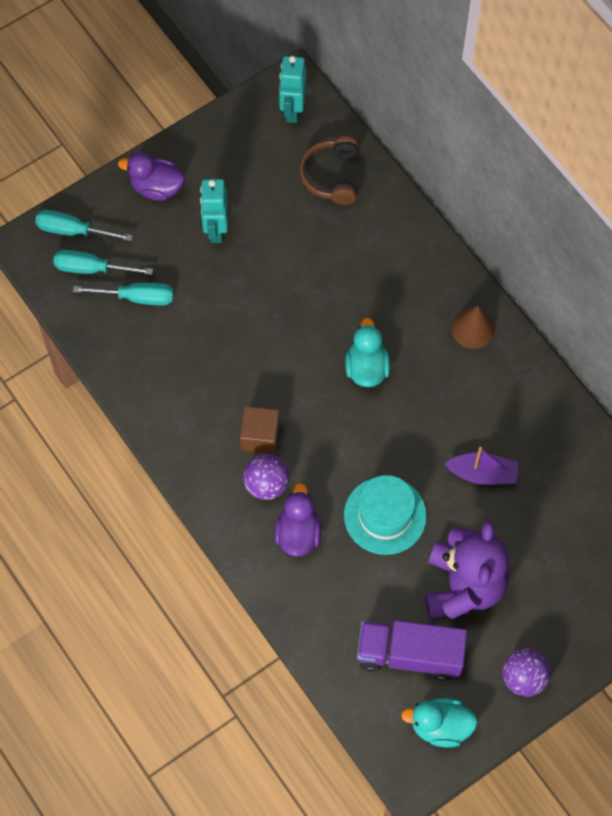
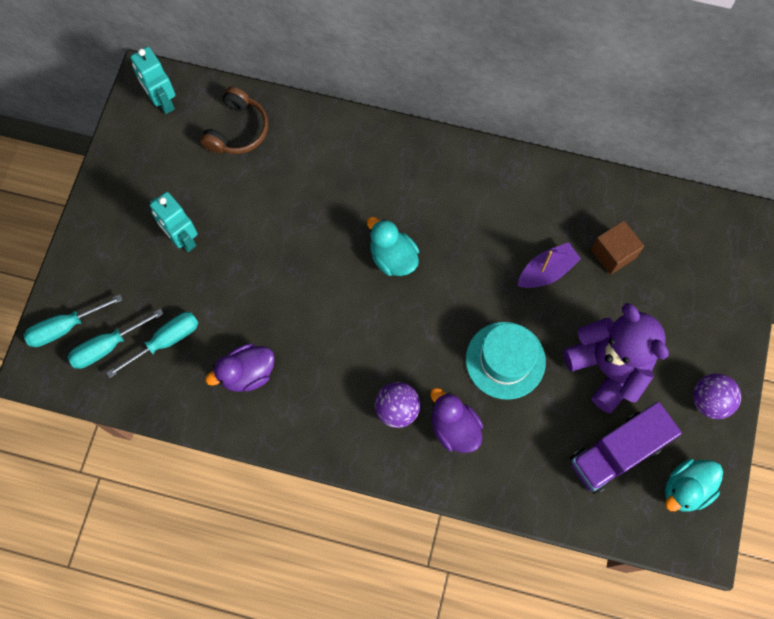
camera: 40 degrees left, 5 degrees up
purple duck [118,152,184,201] -> purple duck moved to [205,344,275,392]
brown cube [240,406,280,454] -> brown cube moved to [591,220,644,275]
brown headphones [299,136,359,205] -> brown headphones turned 120 degrees counterclockwise [200,87,268,154]
brown cone [451,306,495,349] -> none

